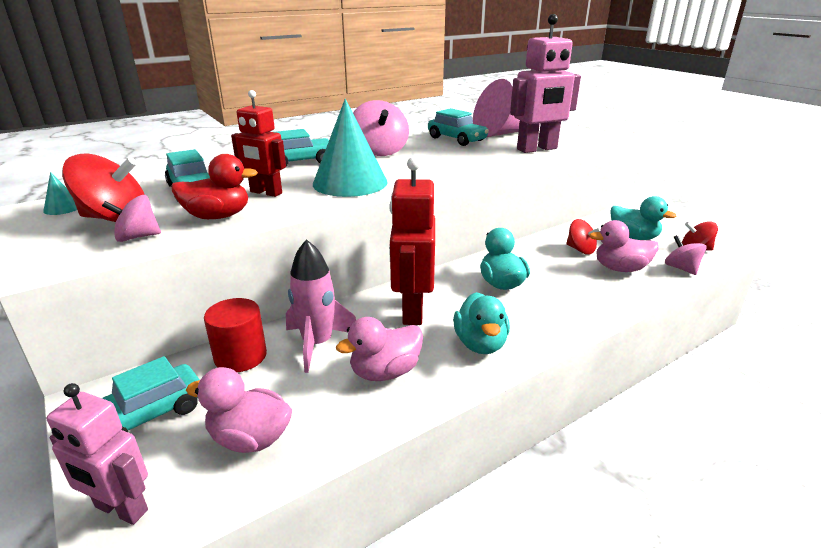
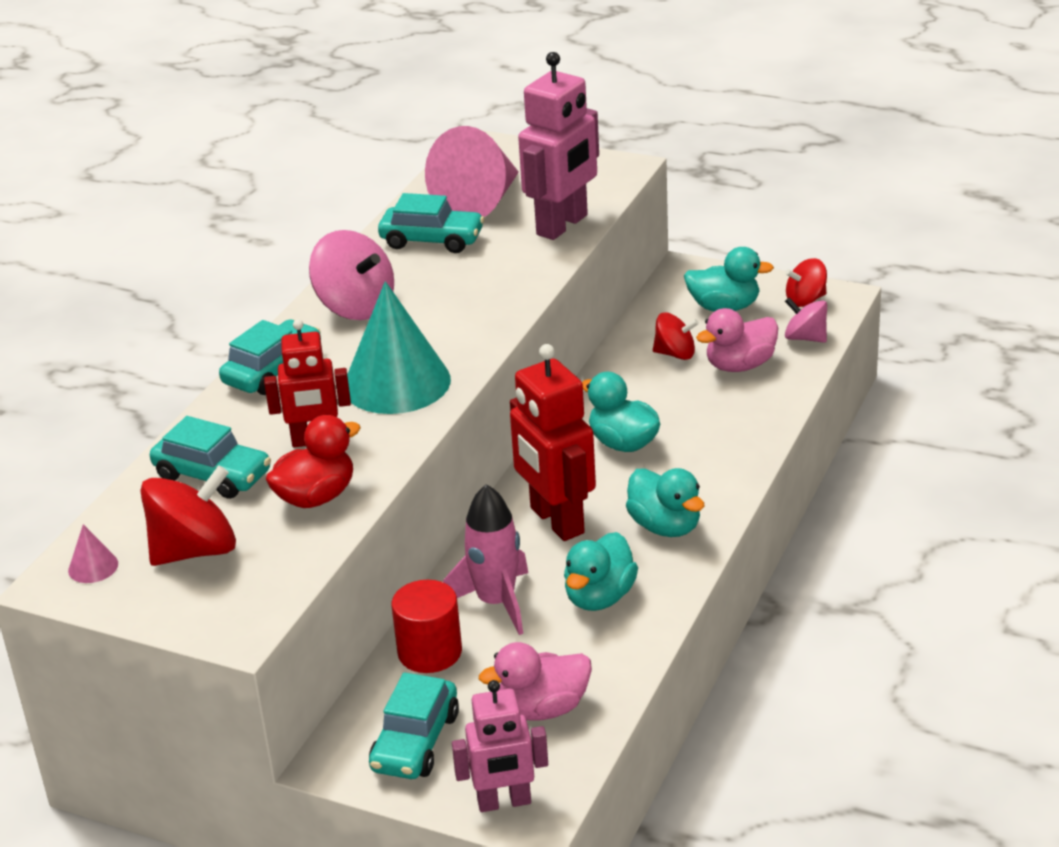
camera: 30 degrees left, 5 degrees up
turquoise cone [43,172,77,215] -> pink cone [68,524,118,583]
pink spinning top [102,195,161,242] -> none
pink duck [336,317,423,381] -> turquoise duck [564,532,638,611]

